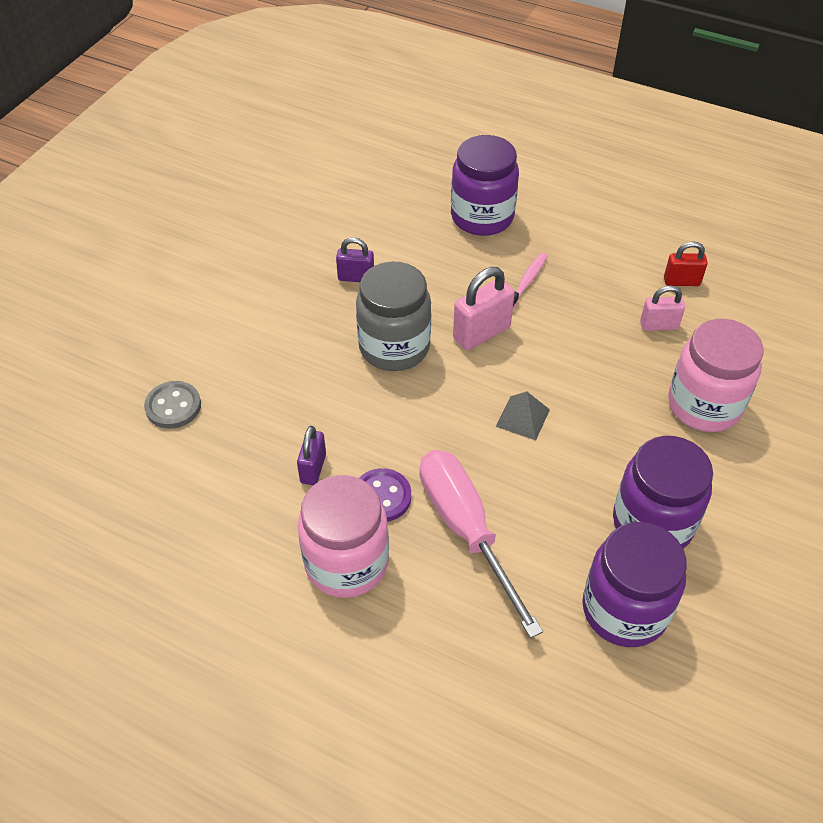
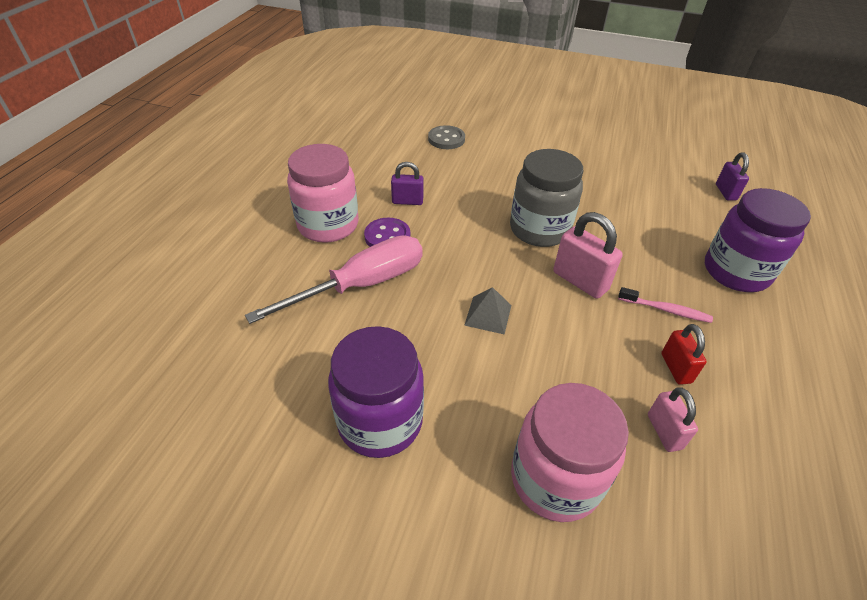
camera: 80 degrees right, 5 degrees down
purple padlock [336,237,374,282] -> purple padlock moved to [716,152,749,200]
purple jar [582,522,687,647] -> none
red padlock [664,241,708,286] -> red padlock moved to [662,324,707,385]

